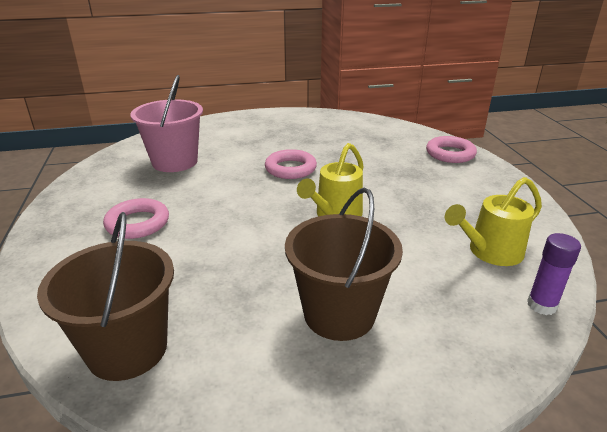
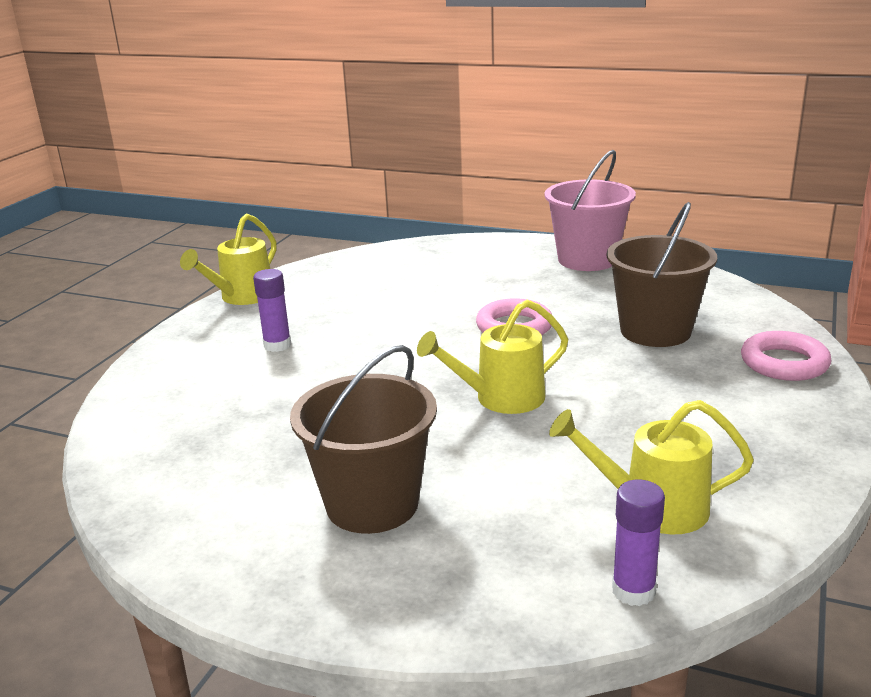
camera: 35 degrees right, 5 degrees down
brown bucket [37,212,174,381] -> brown bucket moved to [607,202,717,347]
pink ring [103,198,169,239] -> purple glue stick [253,269,291,352]
pink bucket [130,75,203,172] -> pink bucket moved to [545,150,636,271]
none -> yellow watering can [180,214,277,305]

